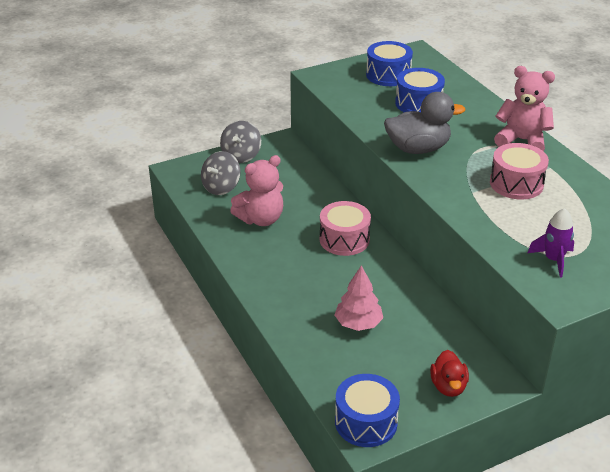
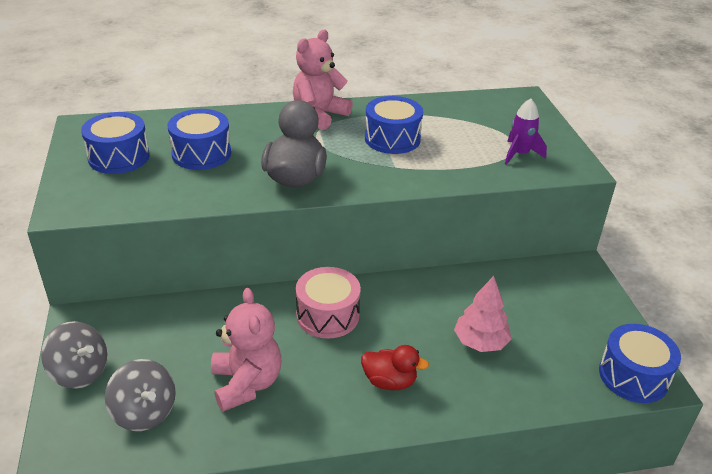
camera: 75 degrees left, 0 degrees up
red duck [430,350,469,397] -> red duck moved to [361,345,429,390]
pink drum [490,143,549,200] -> blue drum [365,96,423,154]

